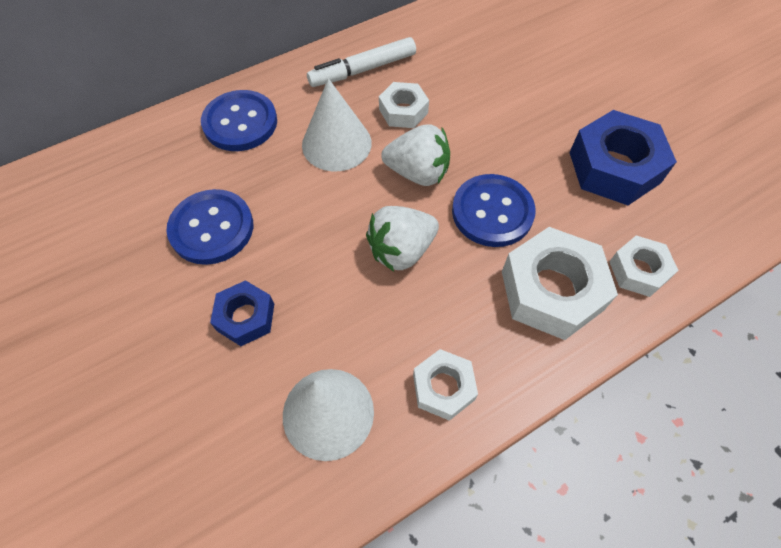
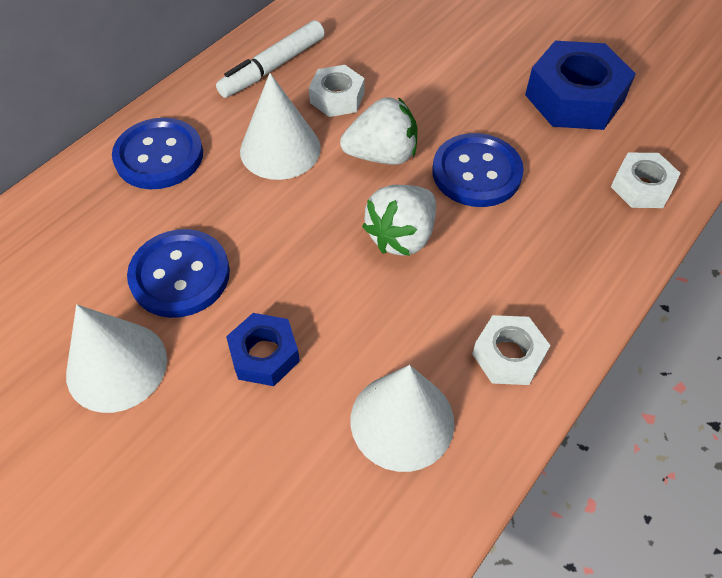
camera: 20 degrees left, 5 degrees down
white nut [502,227,618,340] -> none
none -> white cone [66,304,167,413]

